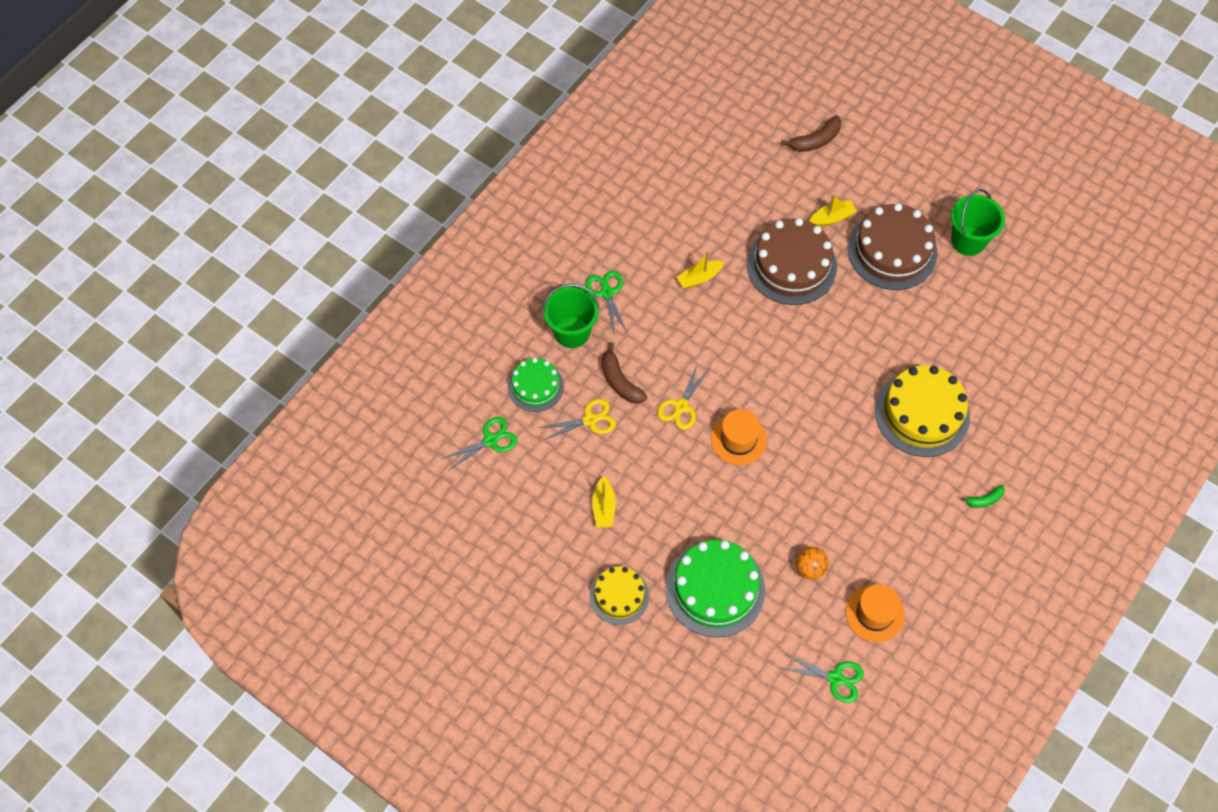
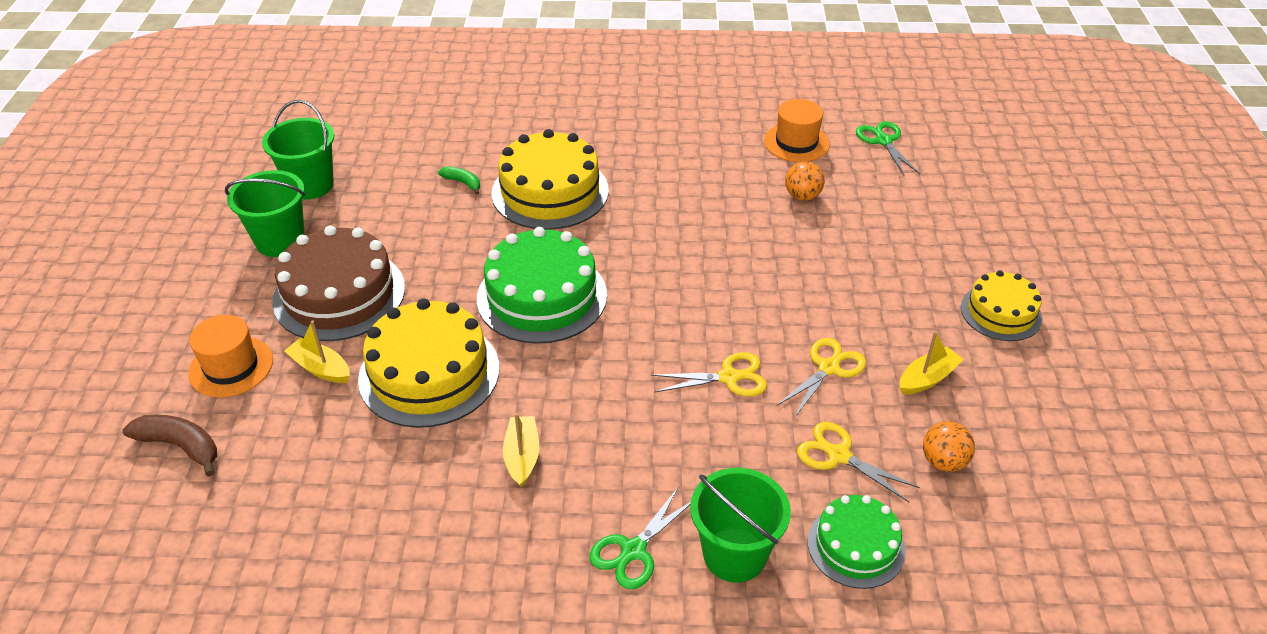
camera: 125 degrees left, 20 degrees down
green scissors [441,417,517,471] -> none
brown banana [602,342,648,403] -> none
green cake [666,539,765,637] -> green cake moved to [477,227,607,344]
yellow boat [677,251,724,289] -> yellow boat turned 120 degrees counterclockwise [503,413,539,487]
orange hat [711,409,767,465] -> orange hat moved to [188,315,273,398]
brown cake [747,218,837,305] -> yellow cake [358,298,500,428]
green banana [960,485,1005,508] -> green banana moved to [438,166,480,195]
none -> green bucket [262,100,334,199]
none -> yellow scissors [777,338,866,417]
none -> orange ball [923,421,975,472]

